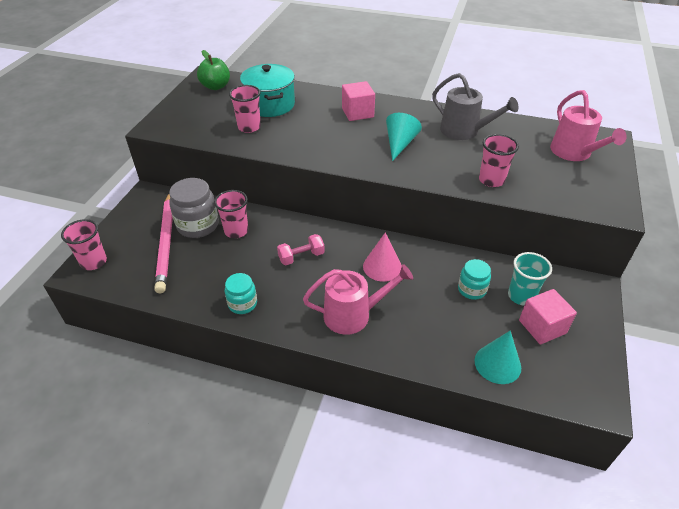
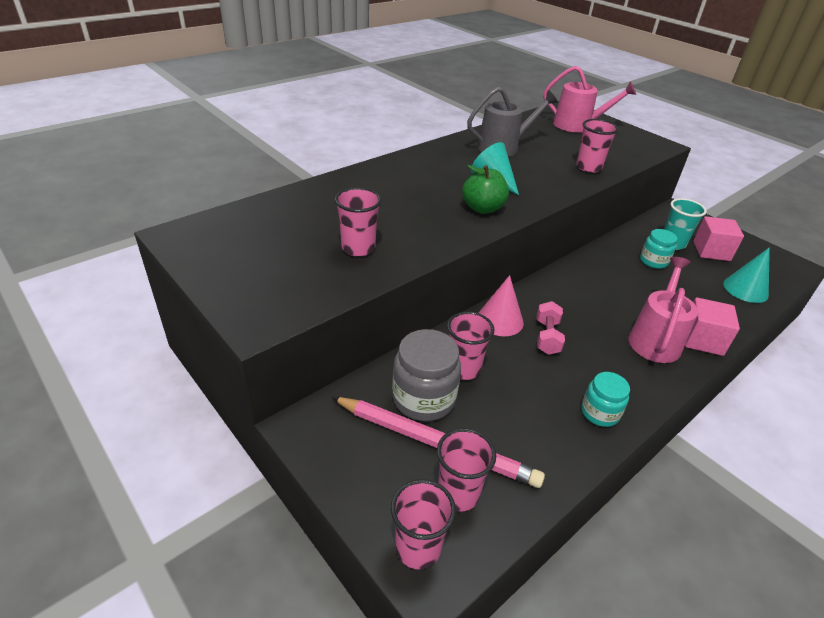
camera: 60 degrees left, 5 degrees down
green apple [197,50,230,90] -> green apple moved to [462,165,509,214]
turquoise pot [240,64,295,117] -> none
pink cube [342,81,375,121] -> pink cube moved to [685,298,740,356]
pink cone [363,232,402,282] -> pink cone moved to [479,275,524,336]
none -> pink cup [437,428,496,511]

